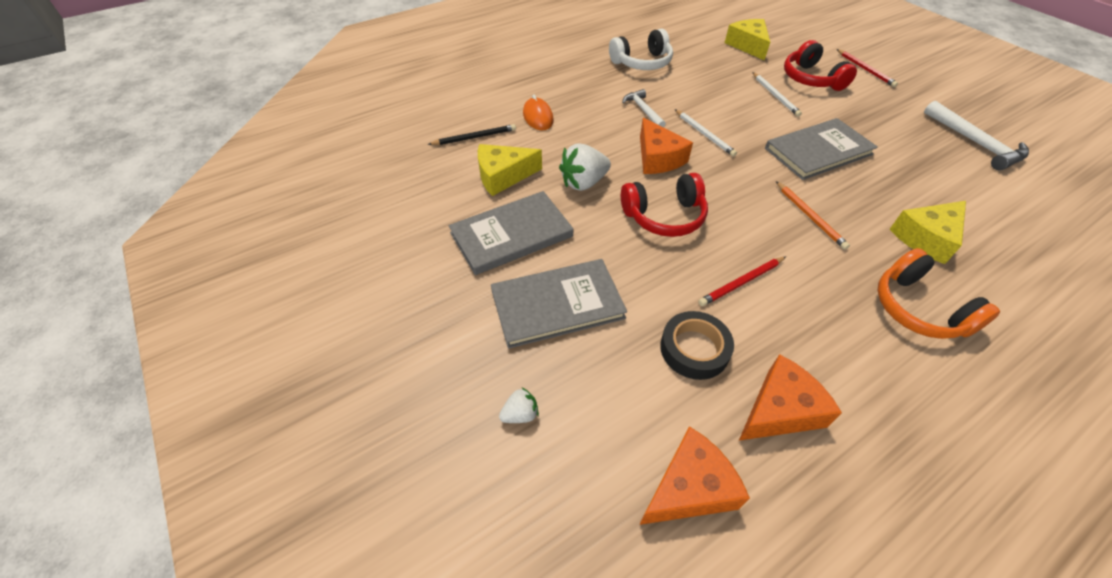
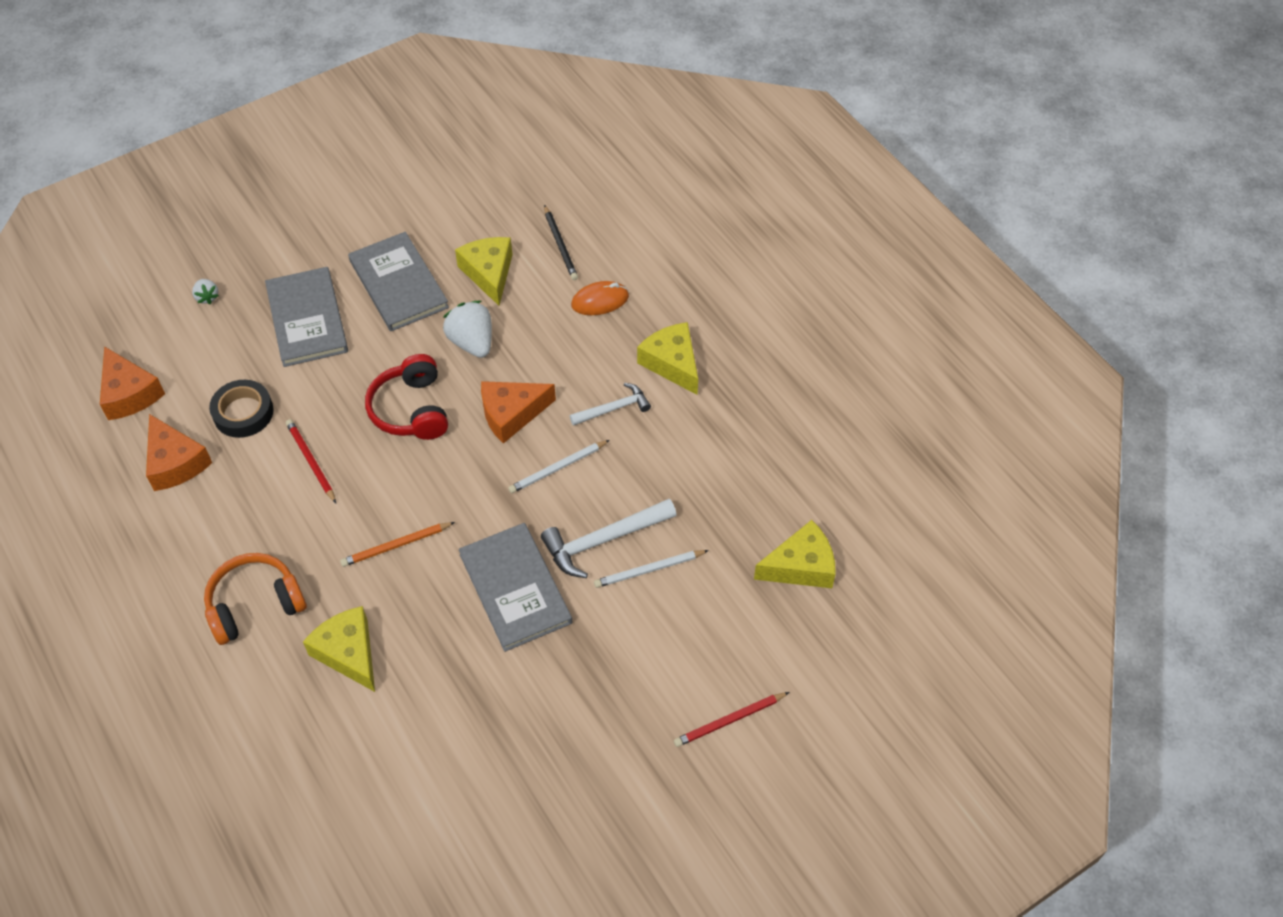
camera: 90 degrees right, 5 degrees up
white headphones [609,29,673,70] -> none
red headphones [784,40,857,91] -> none
white hammer [924,101,1029,170] -> white hammer moved to [541,499,677,578]
none -> yellow cheese [637,322,698,395]

